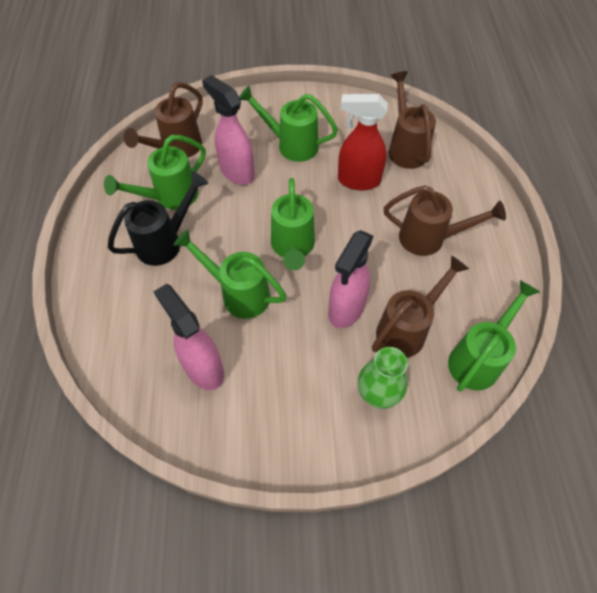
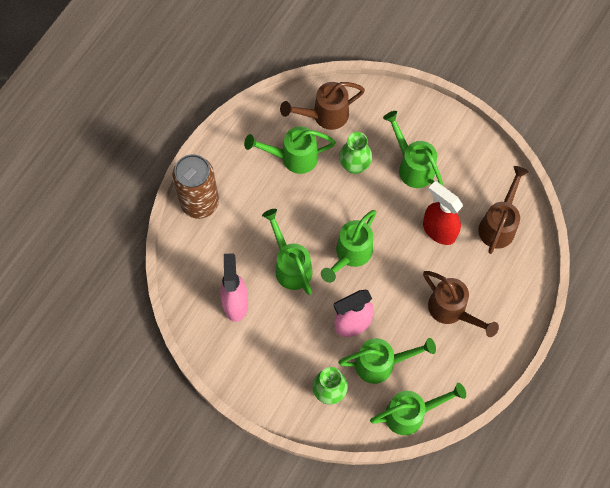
camera: 35 degrees right, 10 degrees up
black watering can [108,172,208,266] -> none
pink spray bottle [202,75,255,185] -> green vase [339,132,372,174]
brown watering can [372,255,469,358] -> green watering can [338,338,436,384]
none -> brown can [172,154,219,219]

